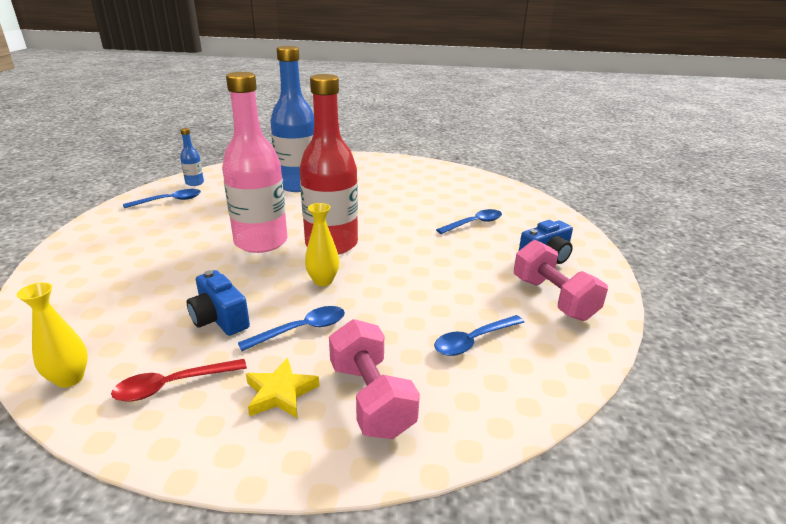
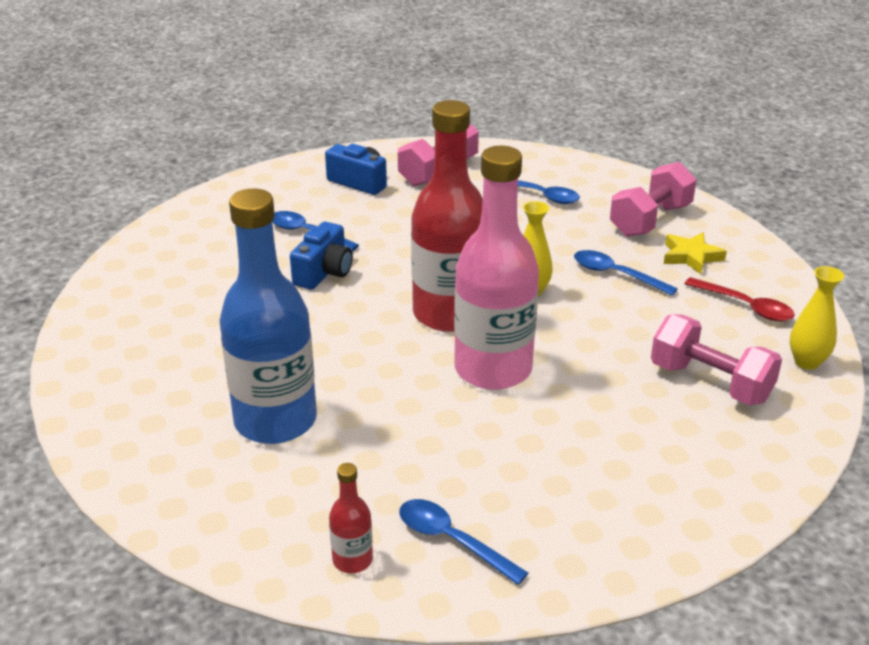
camera: 115 degrees left, 5 degrees up
blue bottle [180,128,204,186] -> red bottle [329,463,373,573]
blue camera [187,270,250,336] -> blue camera moved to [290,222,353,290]
none -> pink dumbbell [651,314,782,406]

